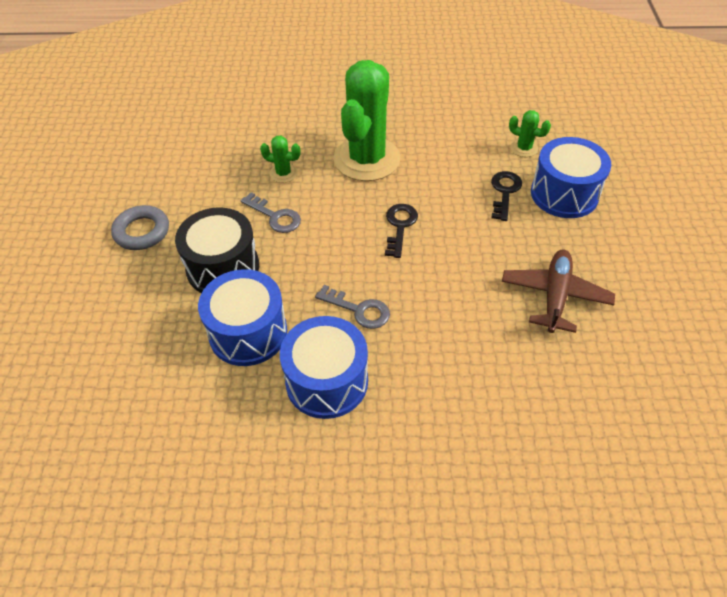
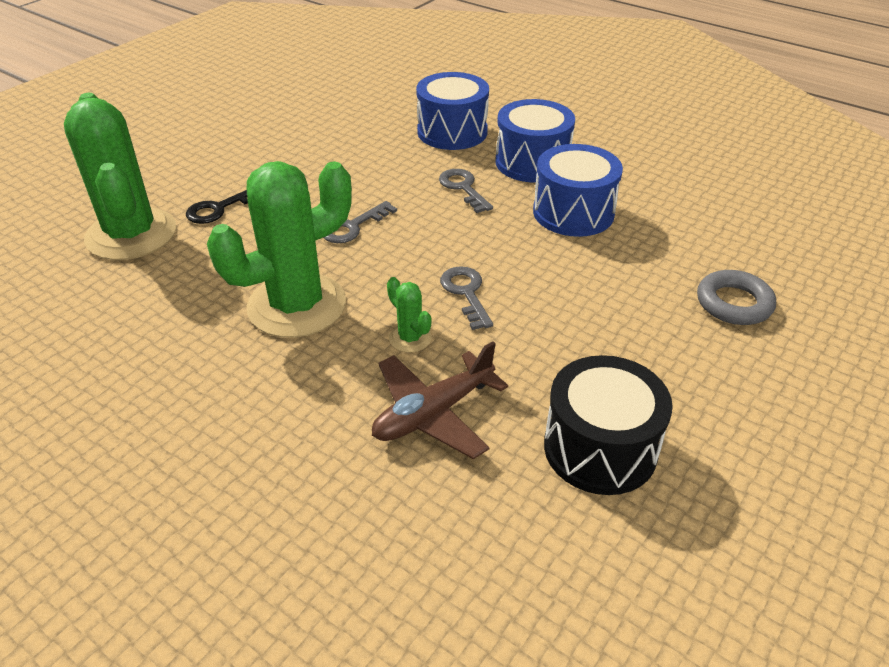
camera: 145 degrees left, 10 degrees down
grey ring [111,205,169,250] -> grey ring moved to [697,270,776,325]
black drum [175,207,259,293] -> black drum moved to [544,355,673,495]
black key [385,204,418,258] -> grey key [323,201,397,243]
brown plane [502,250,615,333] -> brown plane moved to [372,341,508,459]
green cactus [509,110,551,157] -> green cactus [64,93,176,260], size x2.41
blue drum [531,137,611,218] -> blue drum moved to [416,72,489,150]

